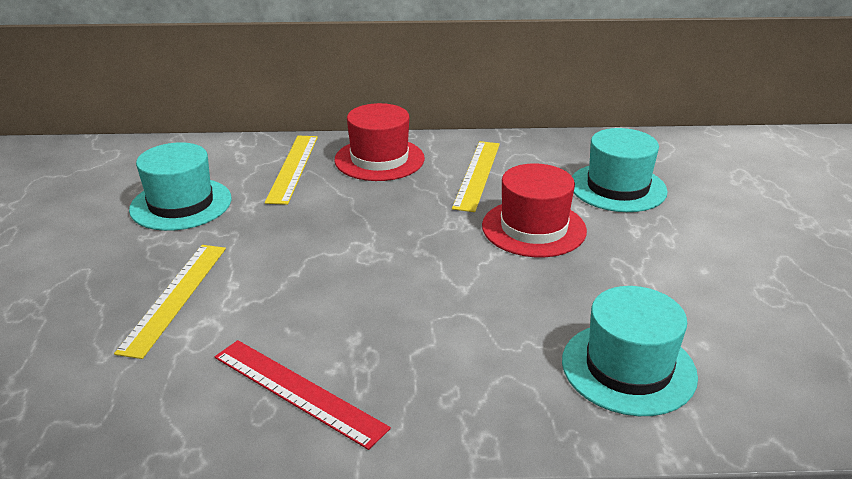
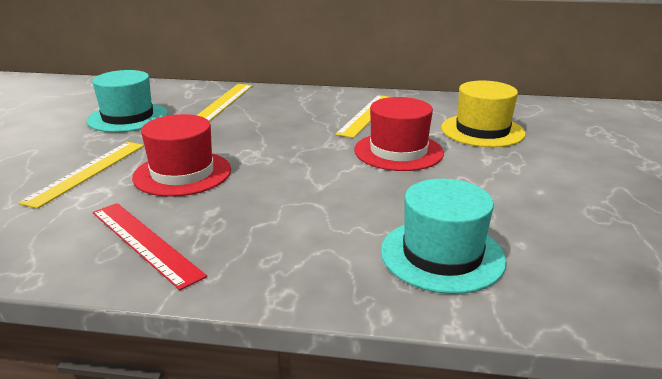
camera: 10 degrees right, 5 degrees down
red hat [334,103,425,181] -> red hat moved to [132,114,231,197]
turquoise hat [572,128,668,212] -> yellow hat [441,80,526,147]

